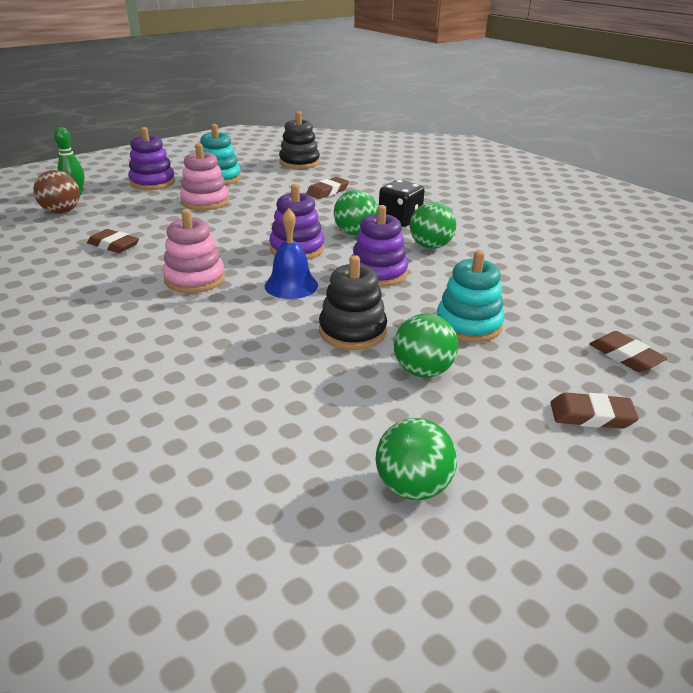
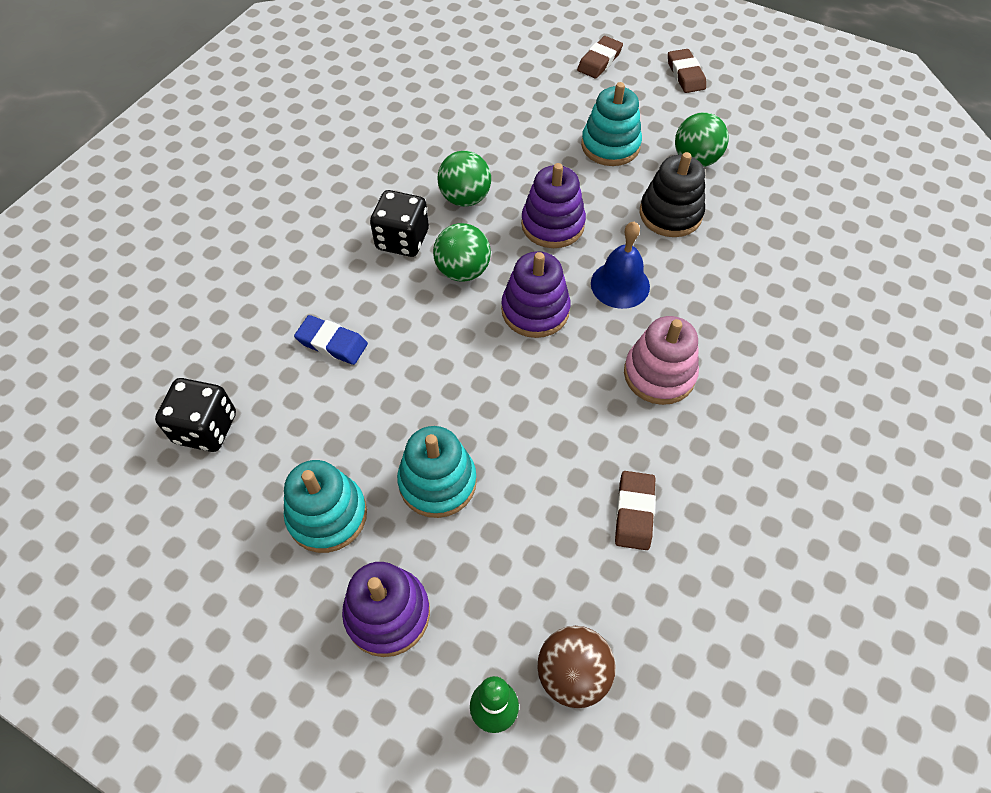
camera: 110 degrees left, 25 degrees up
pink stacking toy [180,143,229,210] -> turquoise stacking toy [397,426,477,518]
black stacking toy [279,111,320,169] -> black dice [155,378,236,452]
brown eraser [306,177,349,199] -> blue eraser [294,315,368,365]
green ball [376,418,457,500] -> none

